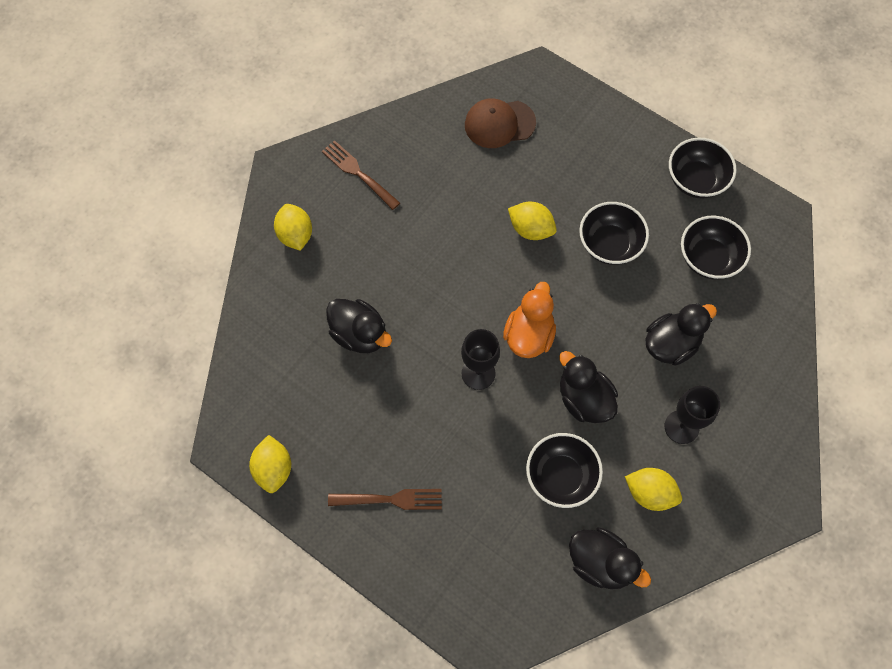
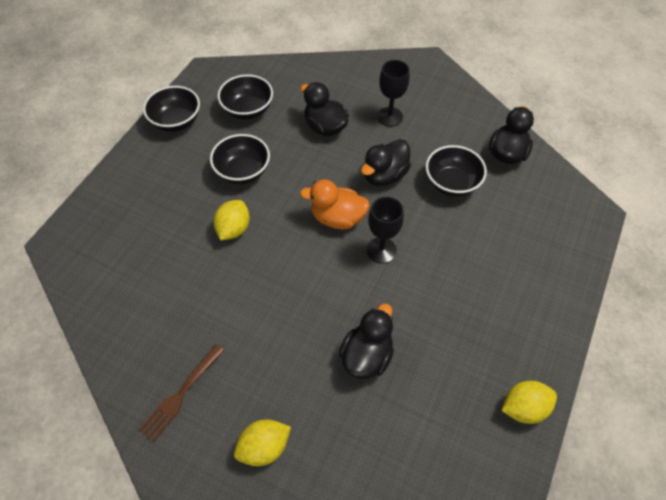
camera: 100 degrees left, 10 degrees down
brown fork [328,489,442,510] -> none
brown cap [465,98,536,148] -> none
yellow lemon [625,468,682,511] -> none

